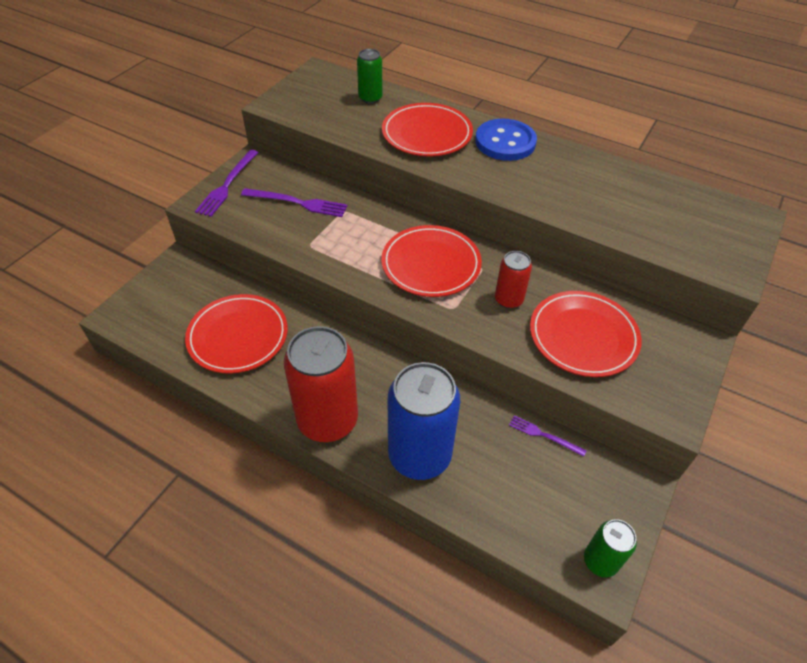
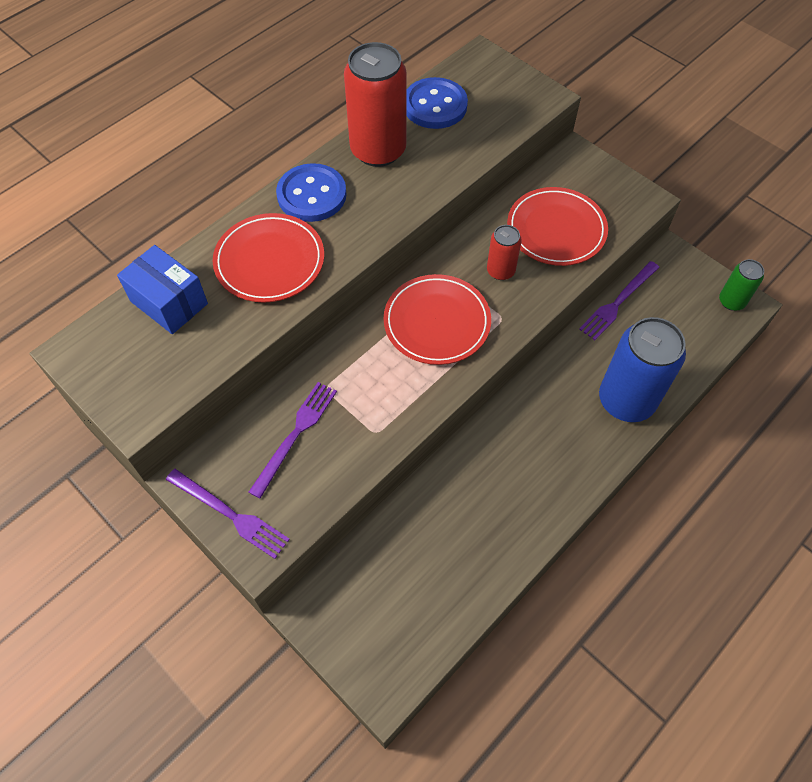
camera: 75 degrees left, 10 degrees up
red plate [185,294,288,374] -> none
red can [284,326,358,442] -> red can moved to [344,42,406,167]
green can [357,49,383,104] -> blue box [117,245,208,334]
purple fork [509,415,587,457] -> purple fork [579,261,659,340], size x1.68
none -> blue button [406,77,468,129]

